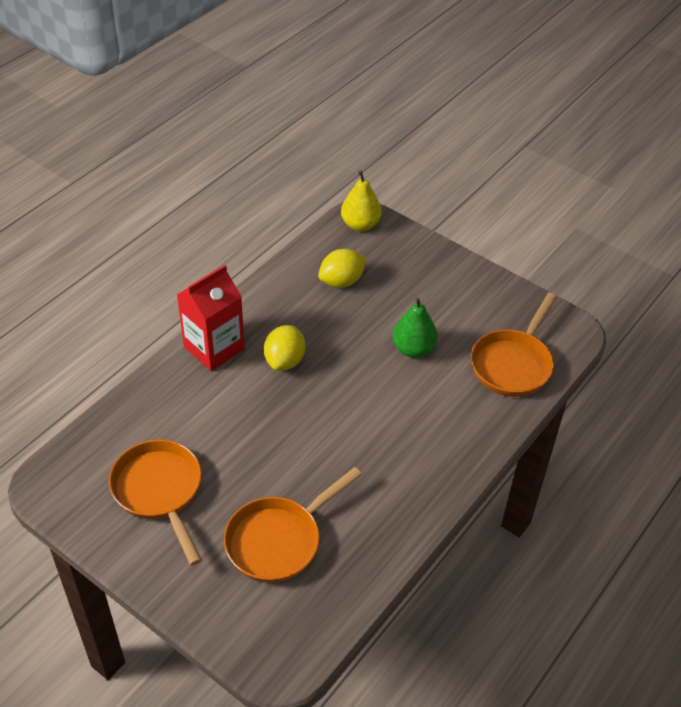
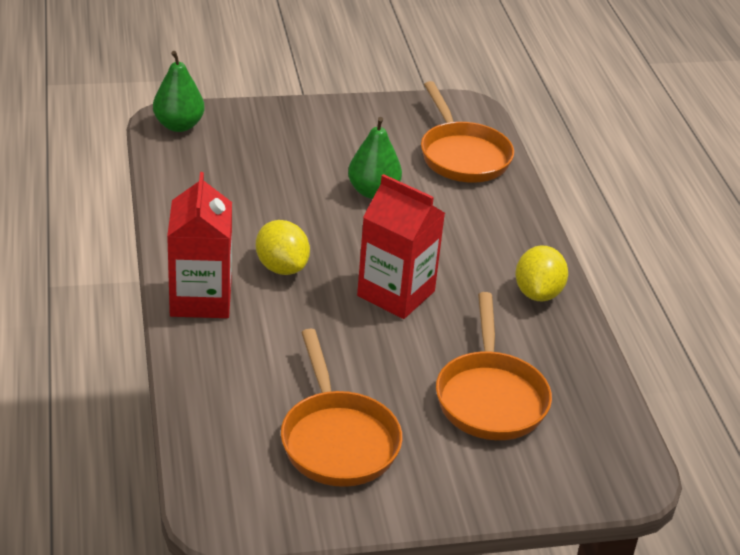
camera: 50 degrees left, 10 degrees down
orange pan [109,440,202,566] -> orange pan turned 120 degrees counterclockwise [281,329,403,487]
yellow lemon [318,249,367,288] -> yellow lemon moved to [515,246,568,301]
yellow pear [341,171,382,231] -> green pear [153,51,204,132]
none -> red carton [357,174,445,319]

